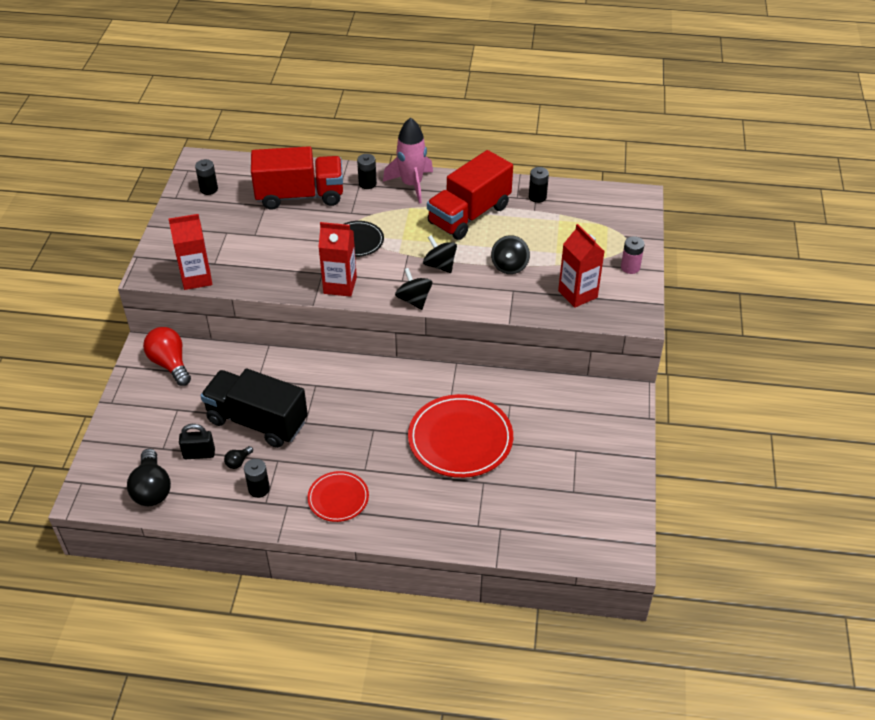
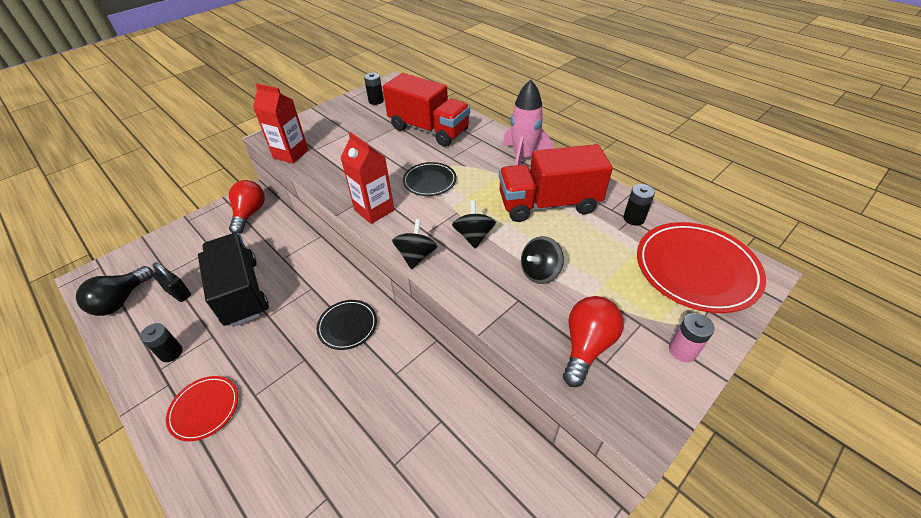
camera: 40 degrees right, 0 degrees up
black light bulb [224,446,253,469] -> none
black battery [357,154,377,189] -> none
red plate [408,394,513,478] -> red plate moved to [637,222,766,313]
red carton [558,224,605,308] -> red light bulb [563,296,624,387]
none -> black plate [317,300,377,350]

